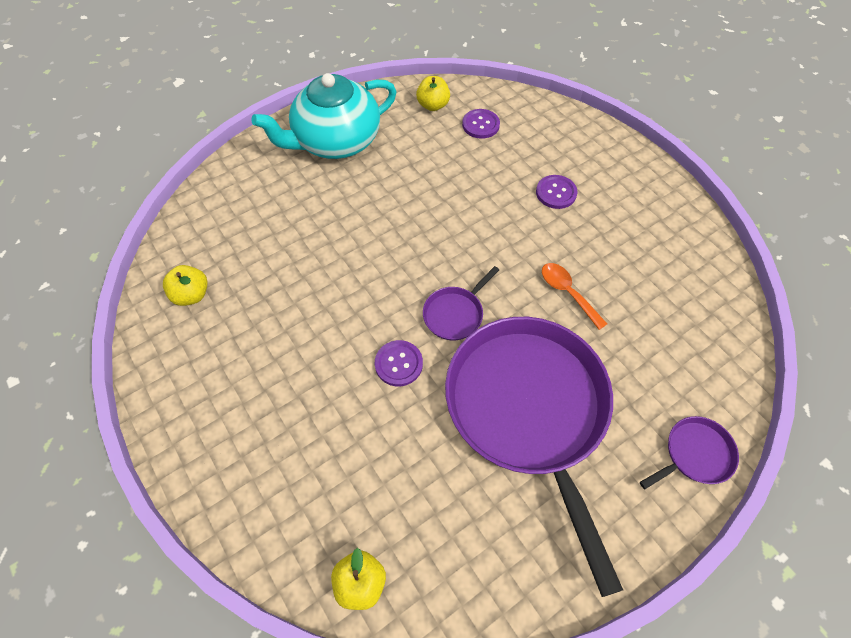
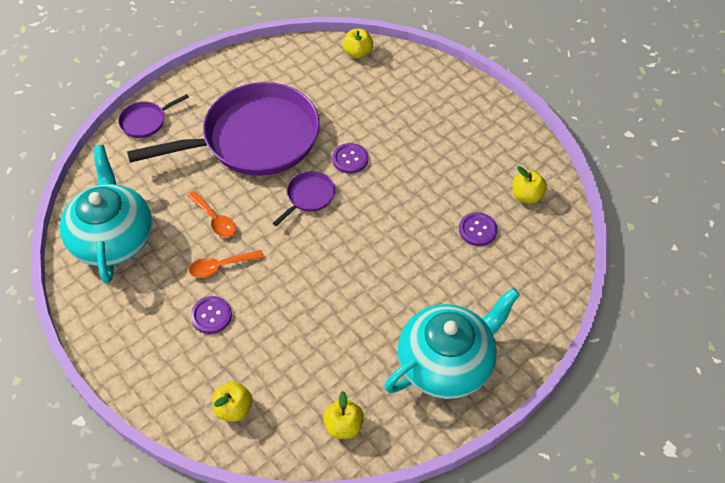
camera: 175 degrees right, 5 degrees down
purple pan [445,317,623,597] -> purple pan turned 90 degrees counterclockwise [127,82,320,176]
purple button [462,109,500,139] -> purple button moved to [459,212,497,246]
none -> turquoise teapot [60,145,152,284]
none -> orange spoon [189,250,264,278]
none -> yellow apple [212,382,253,421]

